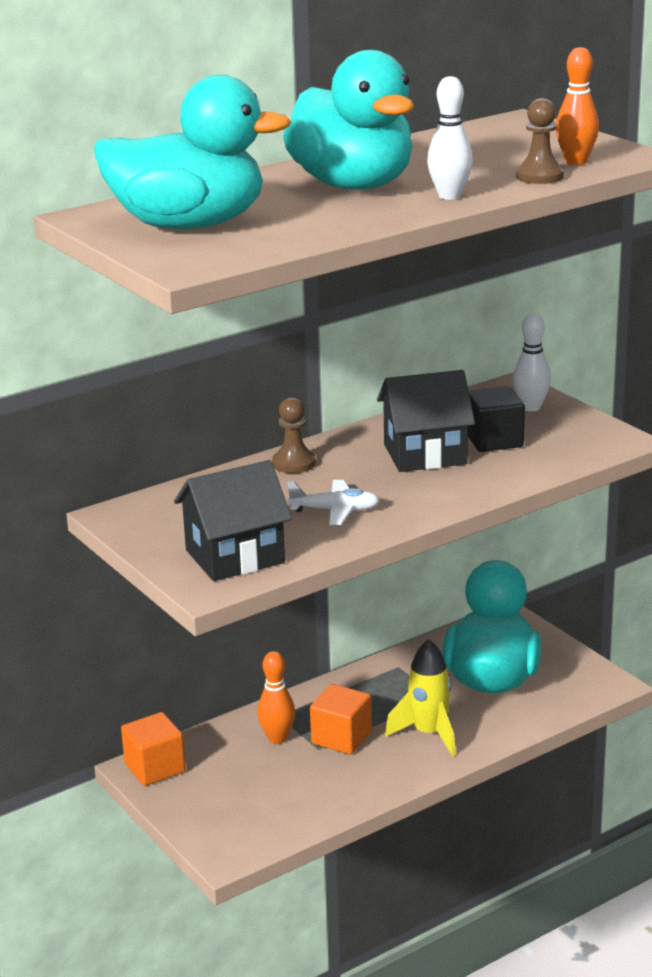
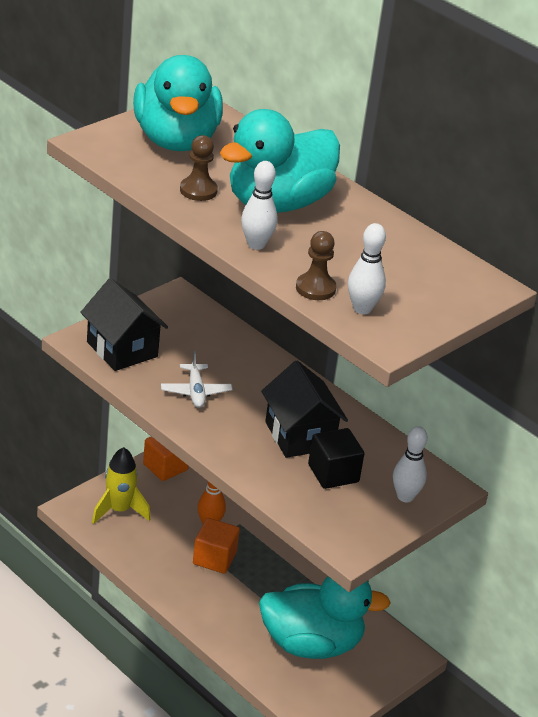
camera: 75 degrees right, 10 degrees up
brown pawn [272,397,316,473] -> brown pawn moved to [180,135,218,201]
yellow rocket [385,639,456,756] -> yellow rocket moved to [92,447,150,524]
orange bowling pin [556,47,599,165] -> white bowling pin [348,223,386,314]

